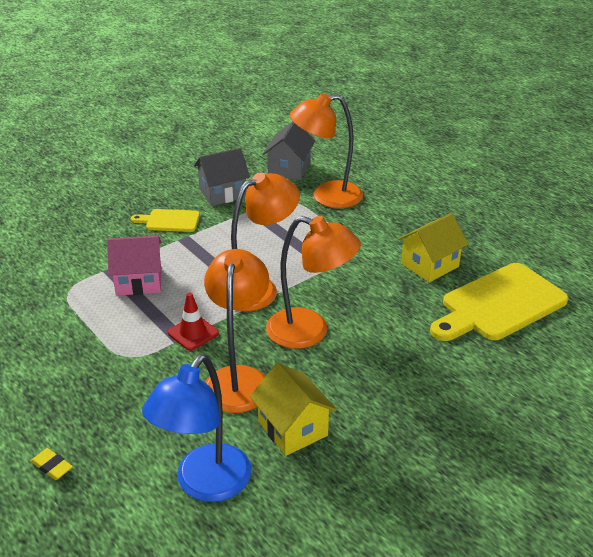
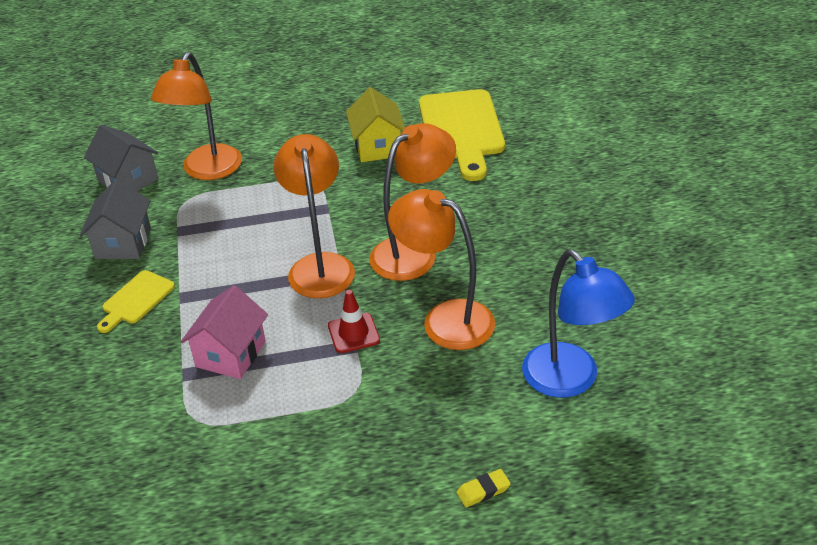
camera: 60 degrees left, 5 degrees up
yellow house [250,363,337,456] -> none

